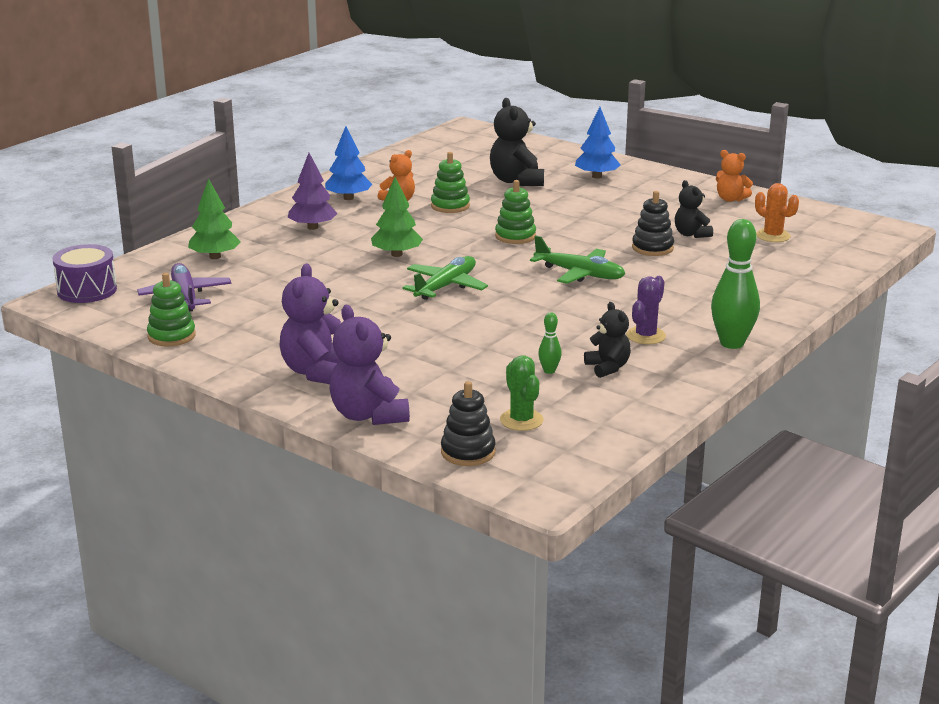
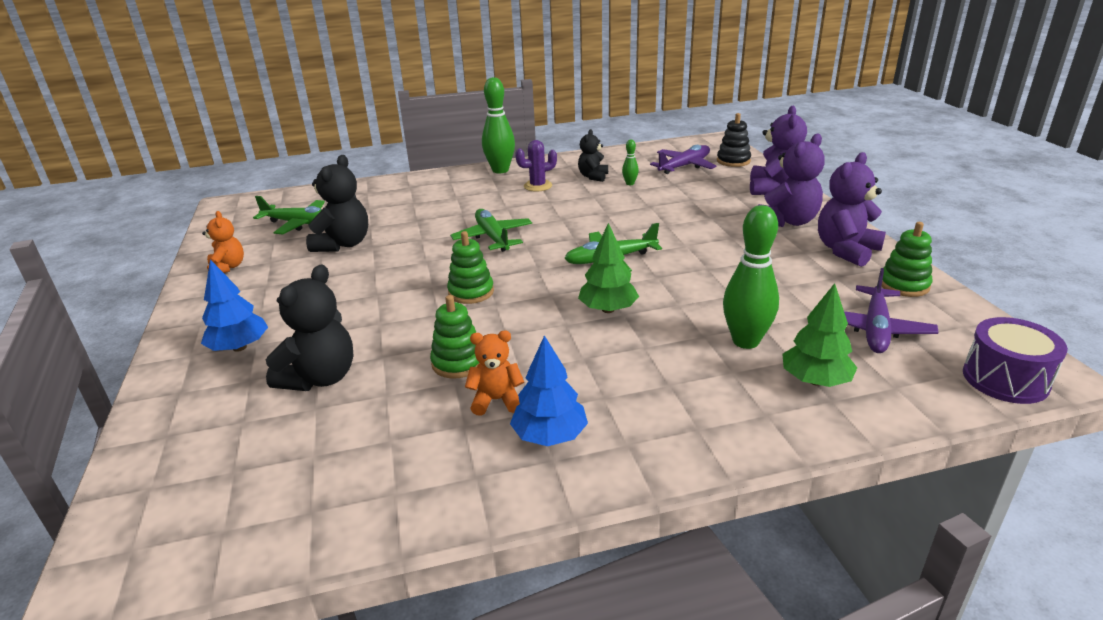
camera: 140 degrees left, 5 degrees up
purple tree [288,153,338,230] -> none
green cactus [500,355,544,431] -> purple plane [650,145,717,174]
black stacking toy [632,191,674,256] -> none
black teddy bear [675,180,713,238] -> black teddy bear [306,155,368,252], size x1.63
orange cactus [755,183,799,242] -> green plane [253,196,325,234]
none -> green bowling pin [723,205,779,349]
none -> purple teddy bear [818,152,886,267]

